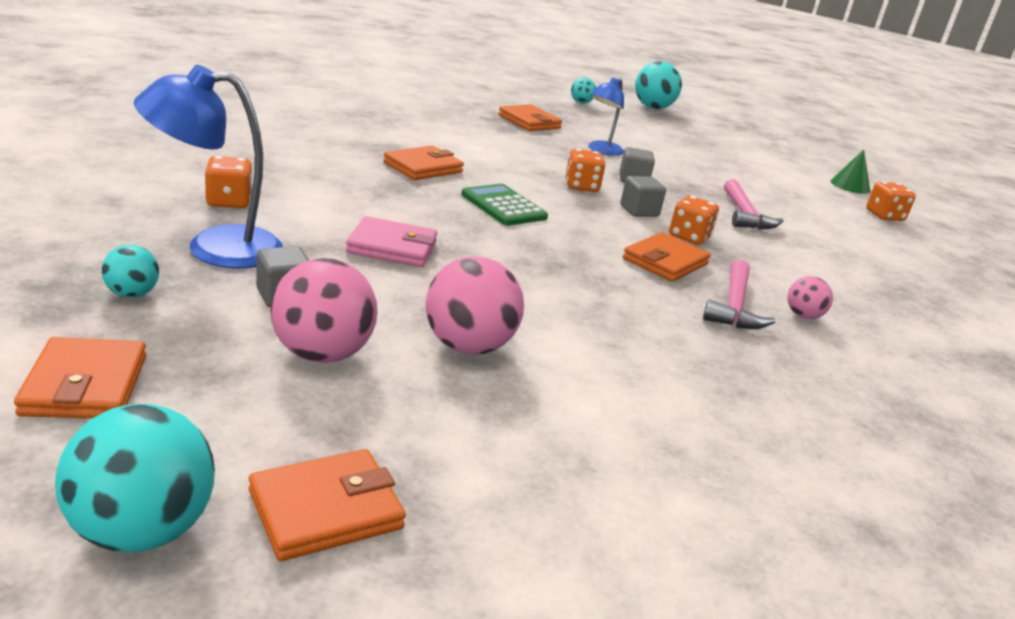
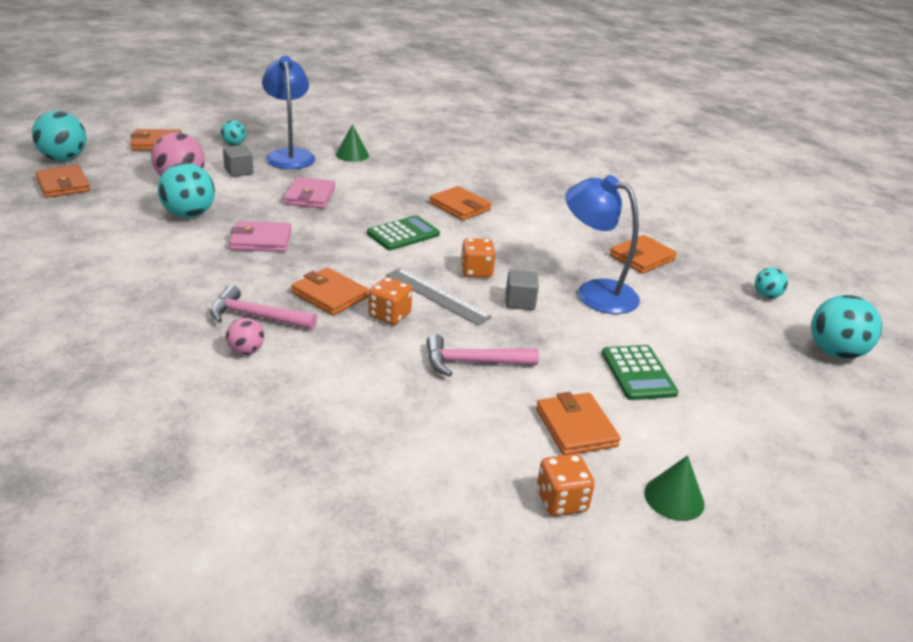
camera: 90 degrees right, 5 degrees up
orange dice [205,156,253,208] -> green cone [336,124,369,162]
pink ball [426,256,524,355] -> turquoise ball [158,163,215,218]
blue lamp [588,78,624,156] -> blue lamp [565,175,640,314], size x1.58
grey cube [620,176,666,217] -> grey ruler [386,268,492,326]
none -> pink wallet [229,221,292,252]
none -> orange wallet [536,392,621,455]
none -> green calculator [602,345,679,400]

